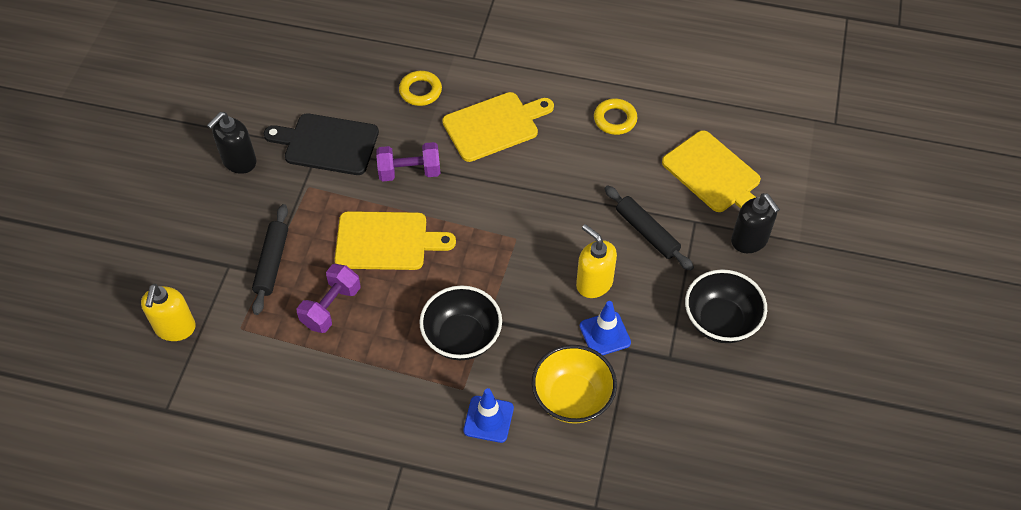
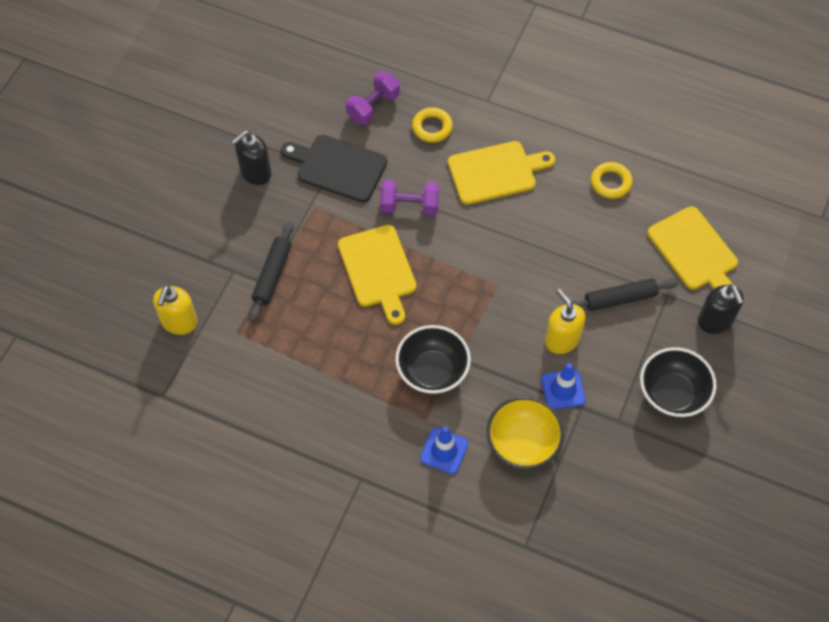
camera: 10 degrees right, 5 degrees up
purple dumbbell [297,264,361,333] -> purple dumbbell moved to [346,71,400,125]
yellow cutting board [335,211,456,270] -> yellow cutting board turned 60 degrees clockwise [338,225,417,325]
black rolling pin [605,186,694,271] -> black rolling pin turned 75 degrees counterclockwise [571,278,679,311]

